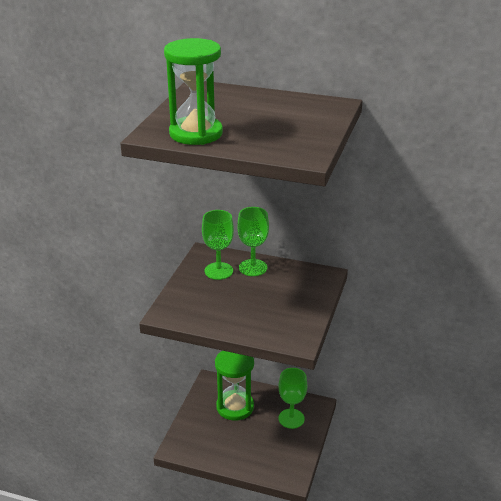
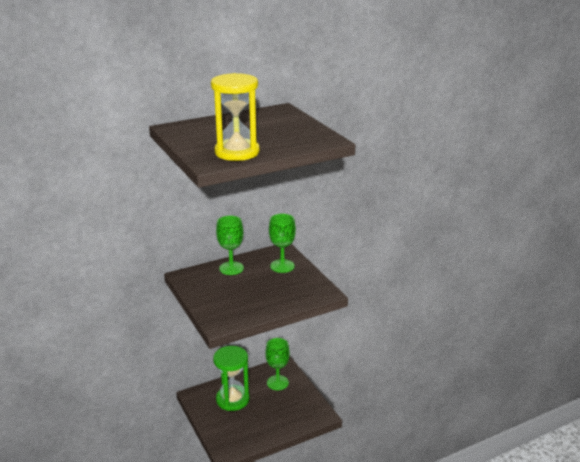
camera: 45 degrees left, 5 degrees down
green hourglass [164,38,223,145] -> yellow hourglass [211,73,260,161]
green goblet [202,210,234,280] -> green goblet moved to [269,214,296,273]

